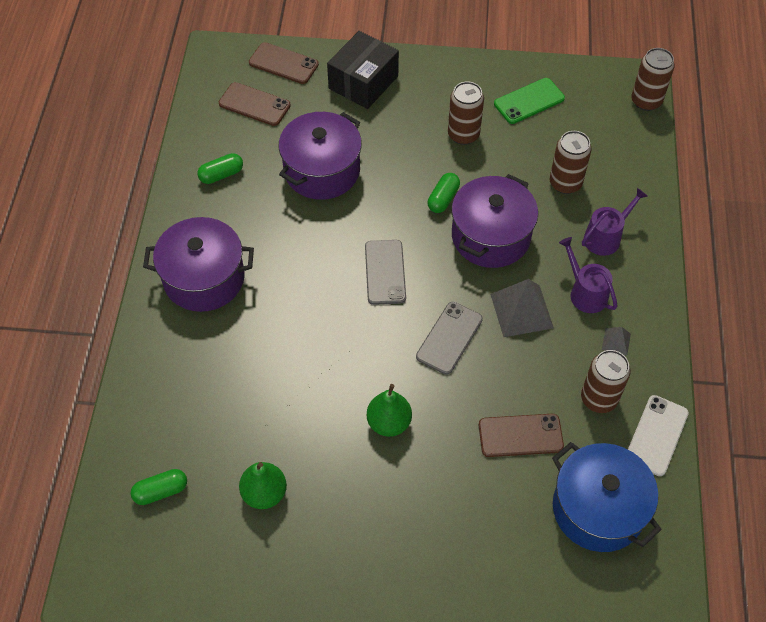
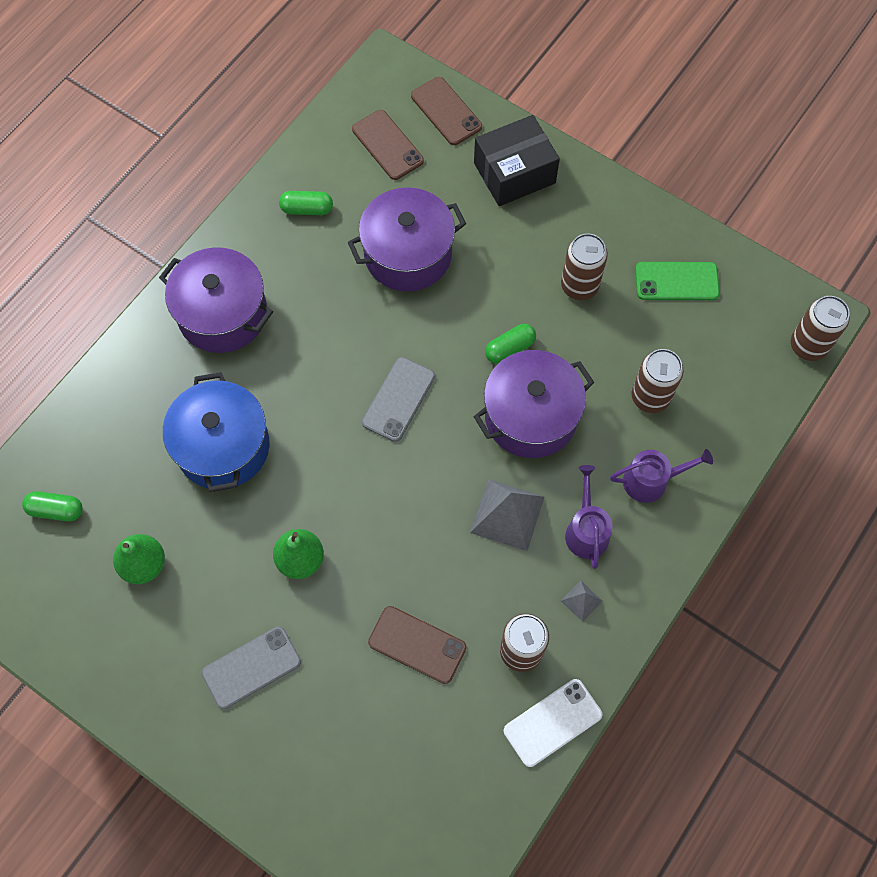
camera: 30 degrees right, 10 degrees up
grey phone [416,302,483,375] -> grey phone moved to [202,626,301,709]
blue pot [552,442,662,552] -> blue pot moved to [163,372,270,492]

